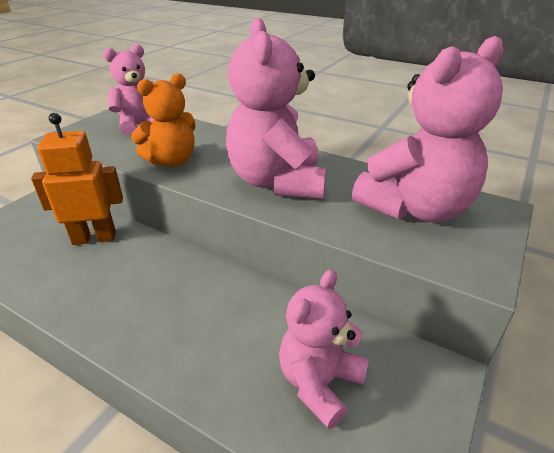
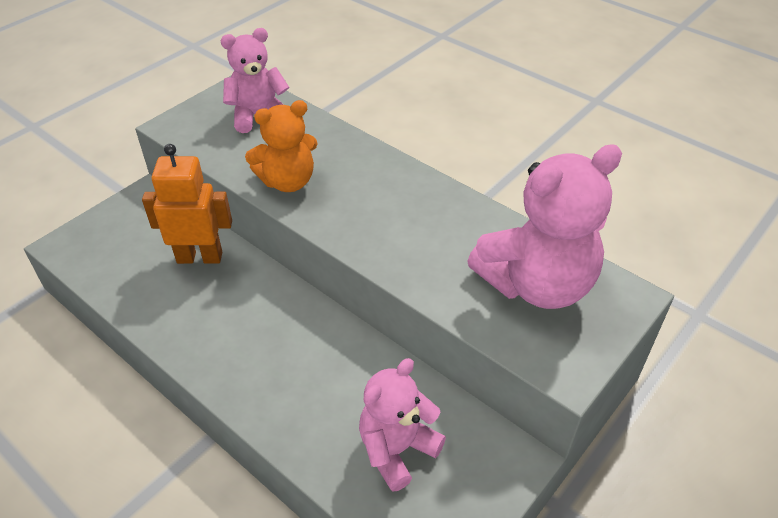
camera: 10 degrees right, 10 degrees up
pink teddy bear [226,18,326,199] -> none

